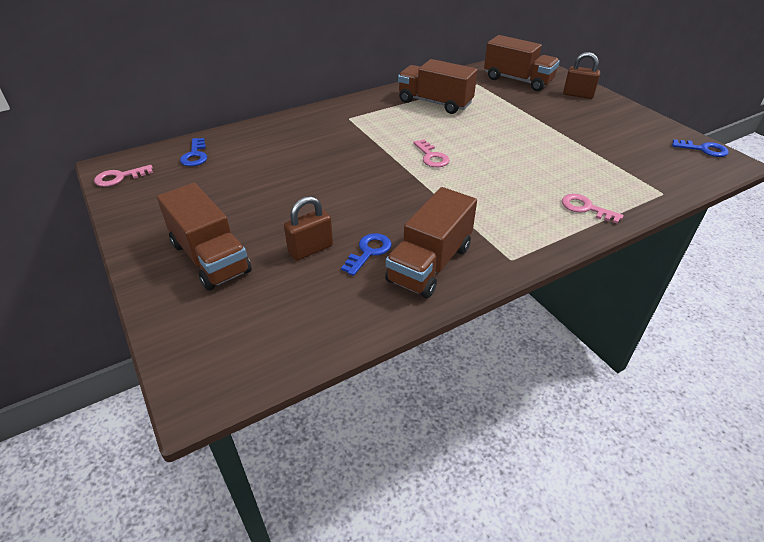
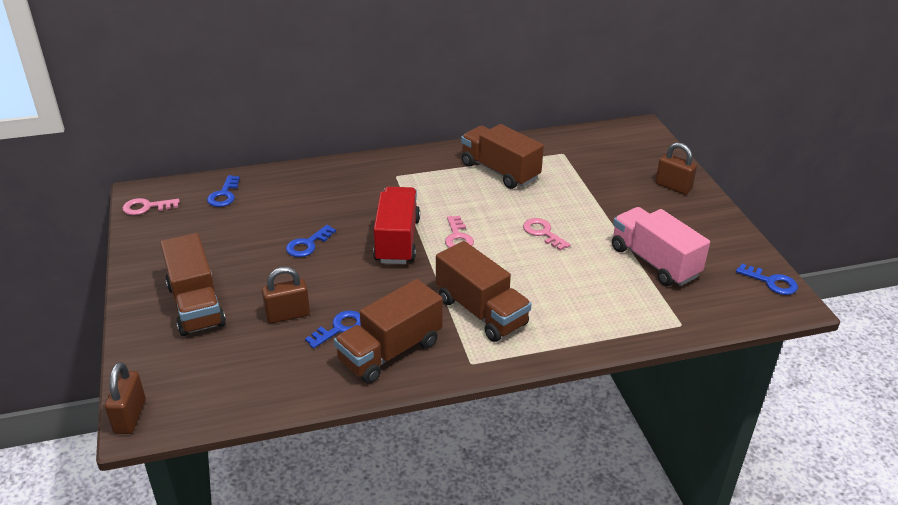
camera: 15 degrees right, 5 degrees down
brown truck [484,35,560,91] -> brown truck moved to [436,241,531,342]
pink key [562,194,623,224] -> pink key moved to [523,218,571,251]
none -> brown padlock [105,362,146,434]
none -> blue key [286,225,336,257]
none -> red truck [373,187,420,264]
none -> pink truck [612,207,710,286]

